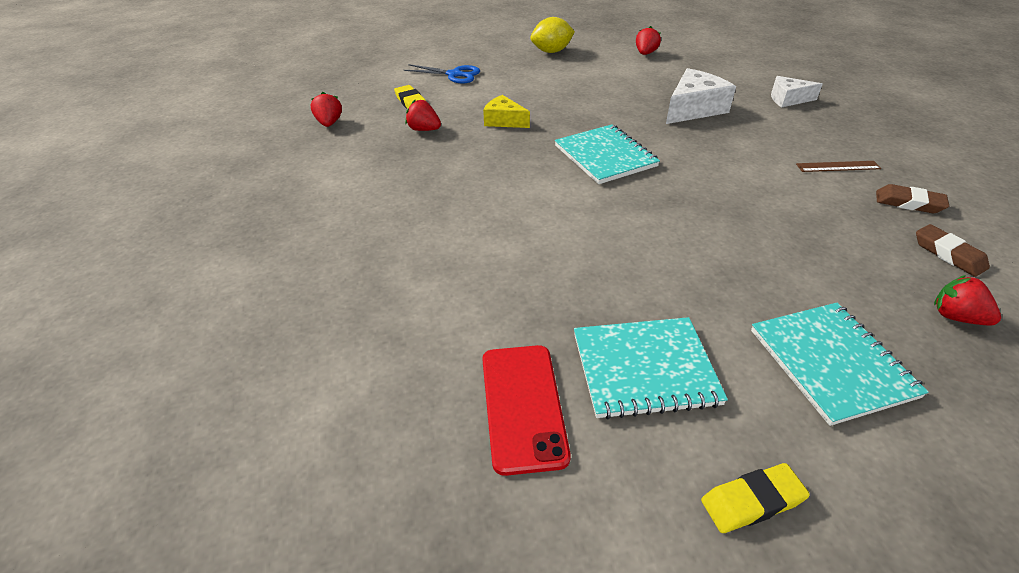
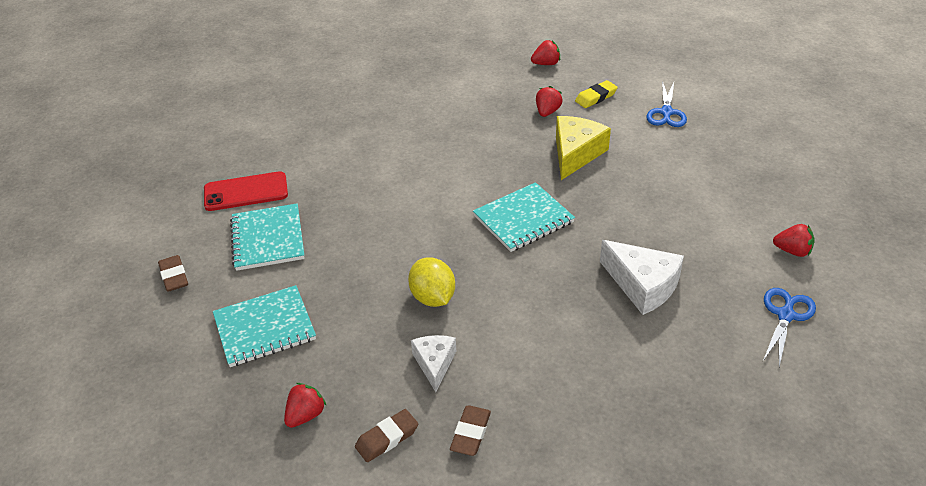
camera: 85 degrees right, 0 degrees up
yellow cheese [483,95,530,128] -> yellow cheese [556,116,611,180], size x1.59
yellow lemon [530,17,575,53] -> yellow lemon moved to [408,257,455,307]
yellow eraser [701,463,810,533] -> brown eraser [158,255,188,292]
white cheese [771,76,823,108] -> white cheese moved to [411,335,456,392]
brown ruler [796,161,881,172] -> none
none -> blue scissors [763,288,816,367]

